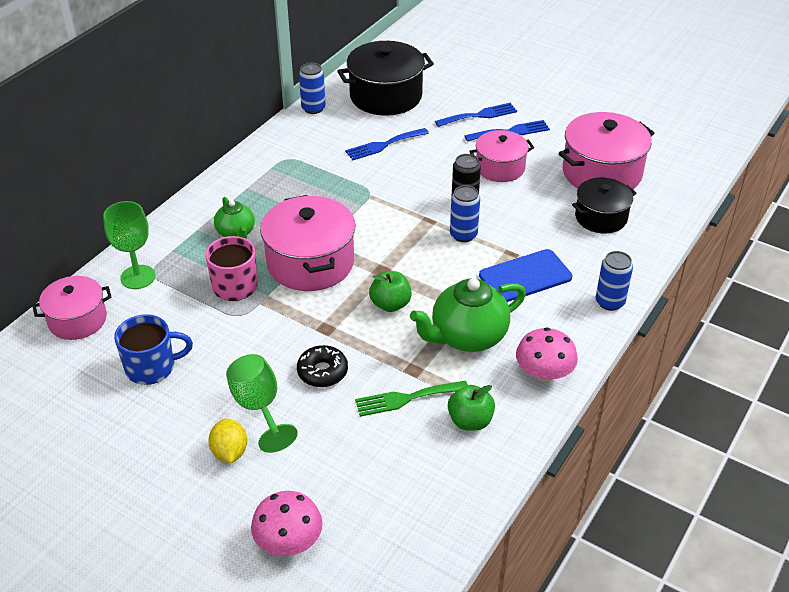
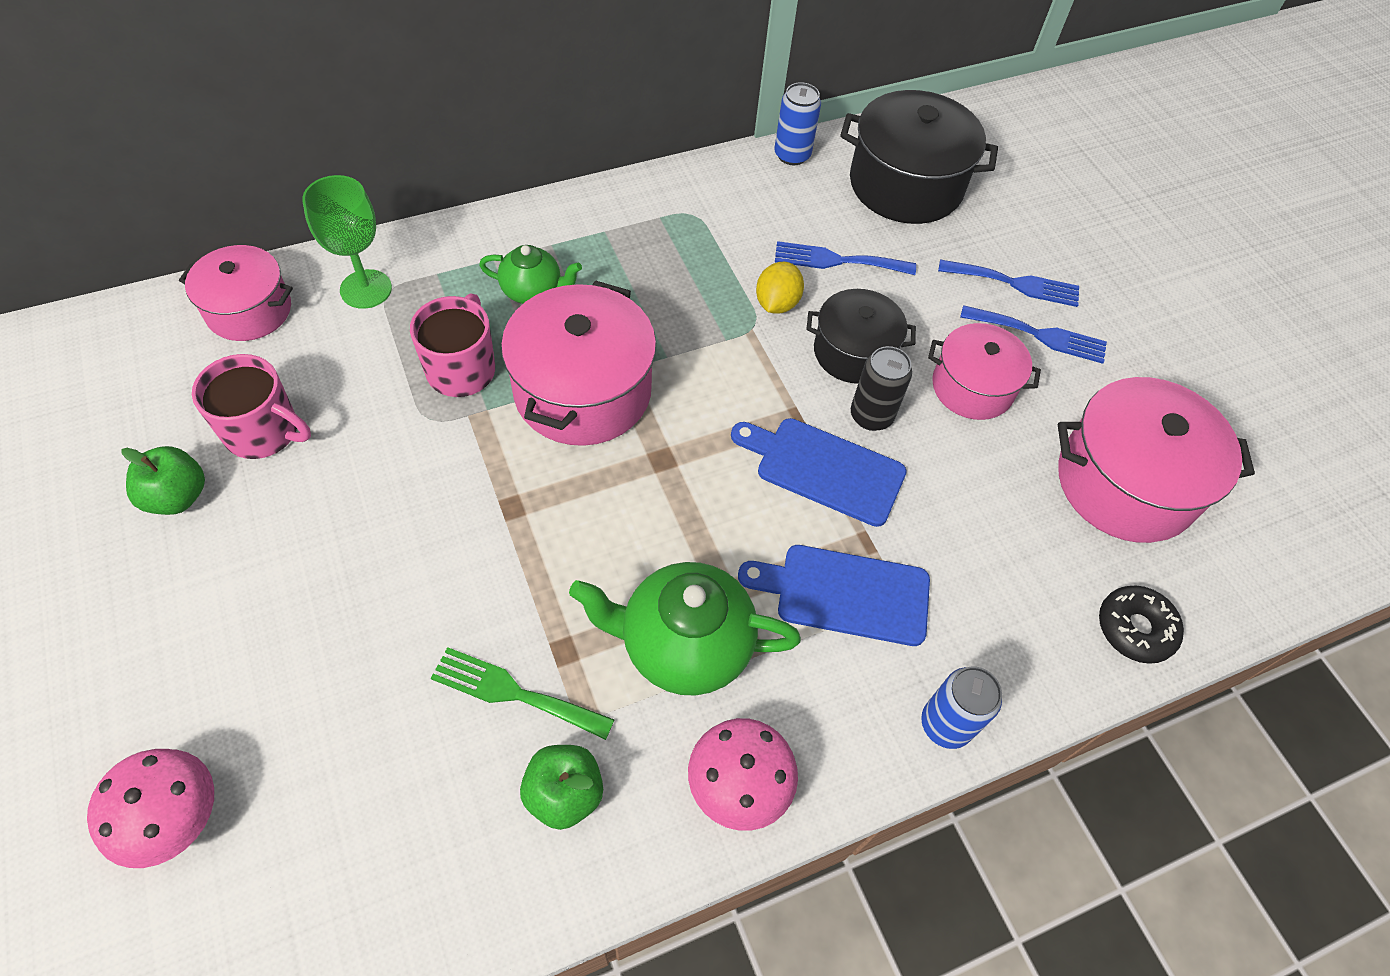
camera: 30 degrees right, 15 degrees up
blue mug [114,314,193,385] -> pink mug [192,354,311,459]
yellow lemon [208,419,247,463] -> yellow lemon moved to [756,262,804,314]
green teapot [214,197,255,239] -> green teapot turned 90 degrees counterclockwise [479,245,582,304]
green goblet [226,354,298,453] -> none
black donut [297,345,348,387] -> black donut moved to [1099,585,1184,664]
green apple [369,271,412,312] -> green apple moved to [122,446,205,515]
blue can [450,185,480,242] -> blue cutting board [731,418,907,527]
black pot [572,178,636,233] -> black pot moved to [807,289,916,384]

